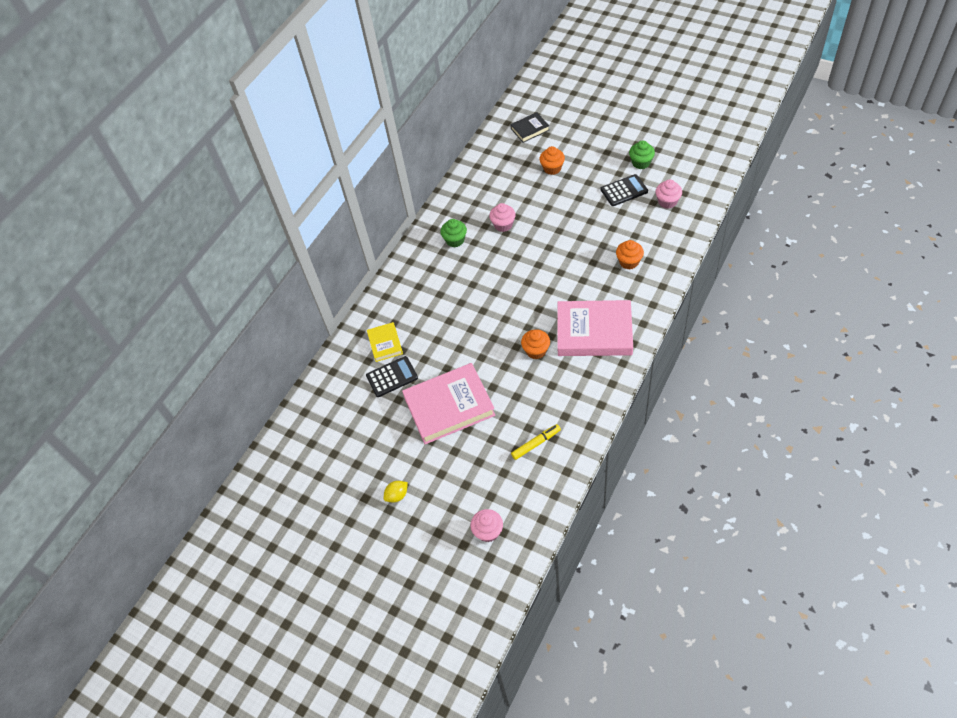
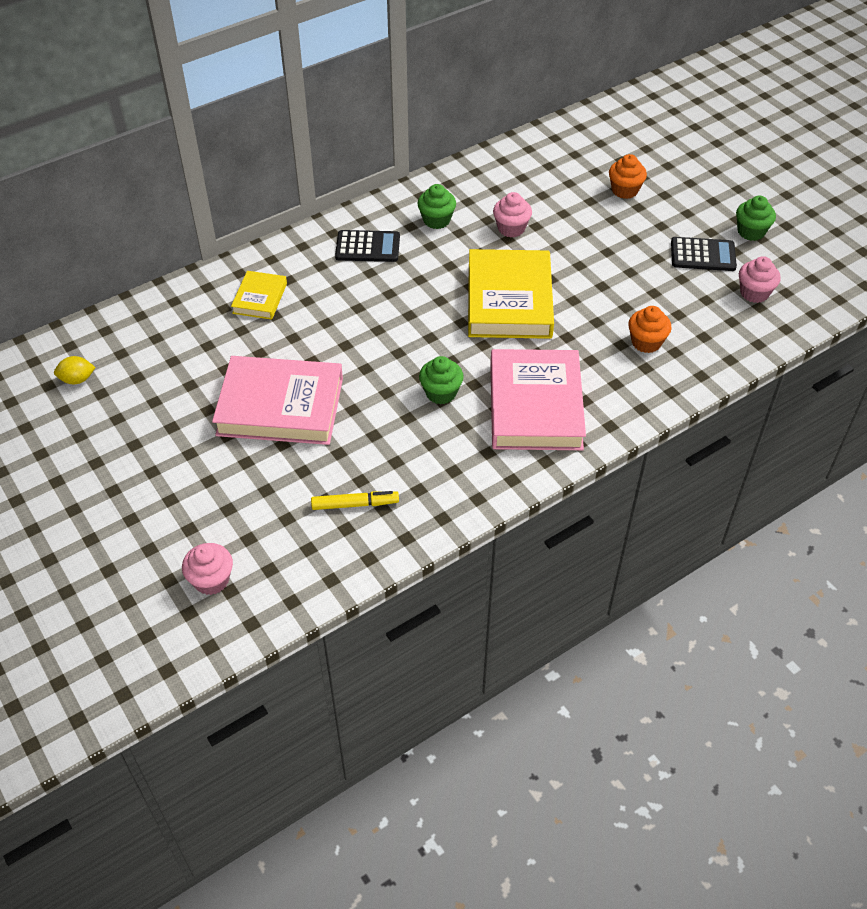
camera: 20 degrees right, 5 degrees down
black calculator [366,356,418,397] -> black calculator moved to [335,230,400,262]
yellow lemon [384,481,408,503] -> yellow lemon moved to [54,356,96,384]
black book [510,112,549,143] -> none
orange cupcake [521,329,550,359] -> green cupcake [419,356,464,404]
pink book [557,300,633,356] -> pink book turned 60 degrees clockwise [490,349,586,450]
none -> yellow book [468,249,554,339]

